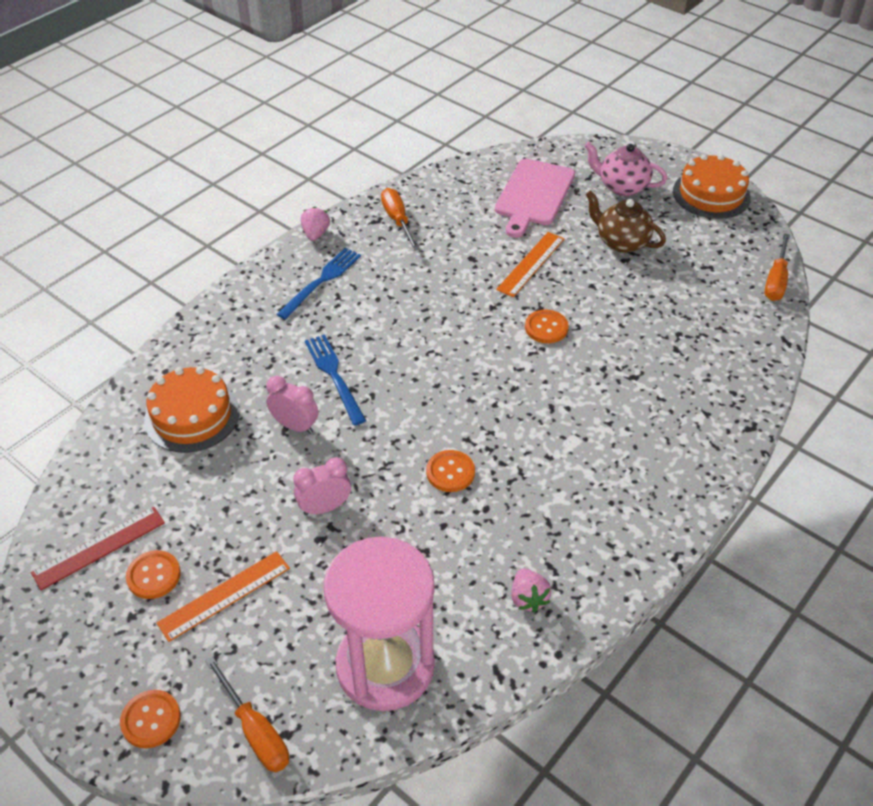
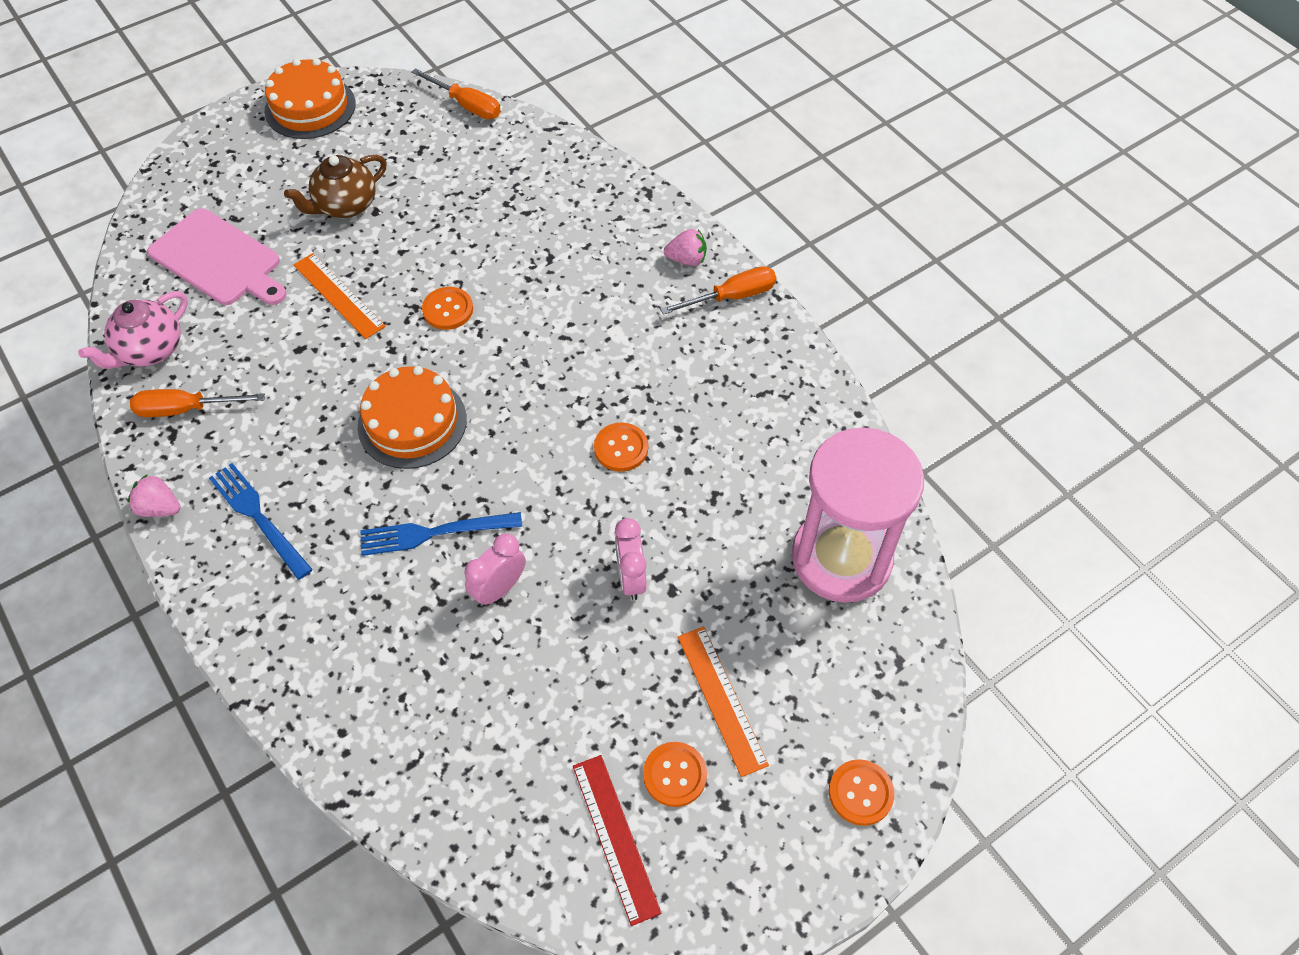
camera: 75 degrees left, 10 degrees up
orange cake [144,367,240,453] -> orange cake moved to [358,366,467,469]
orange screwdriver [205,656,289,772] -> orange screwdriver moved to [660,266,776,315]
pink strawberry [511,568,551,612] -> pink strawberry moved to [664,229,706,266]
pink teapot [585,142,667,196] -> pink teapot moved to [78,291,188,369]

